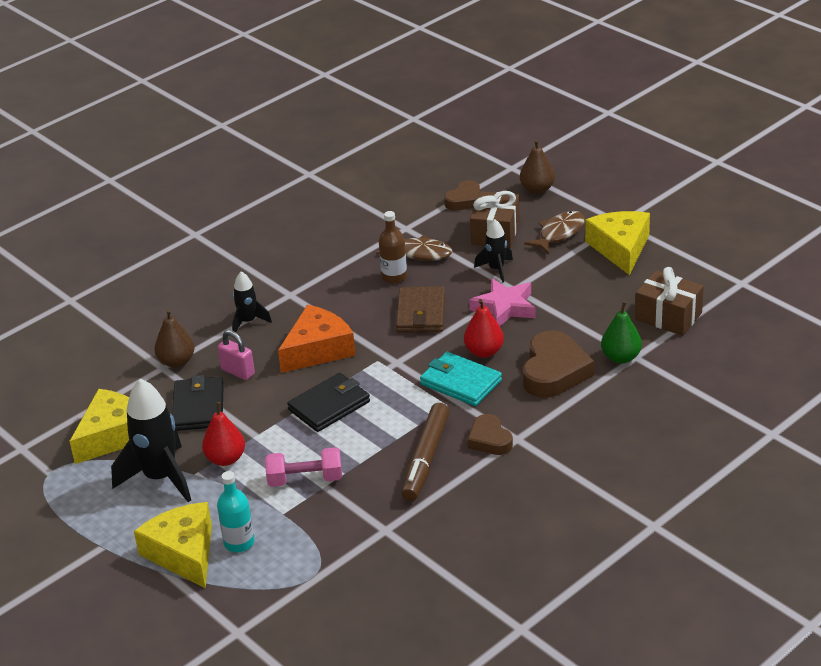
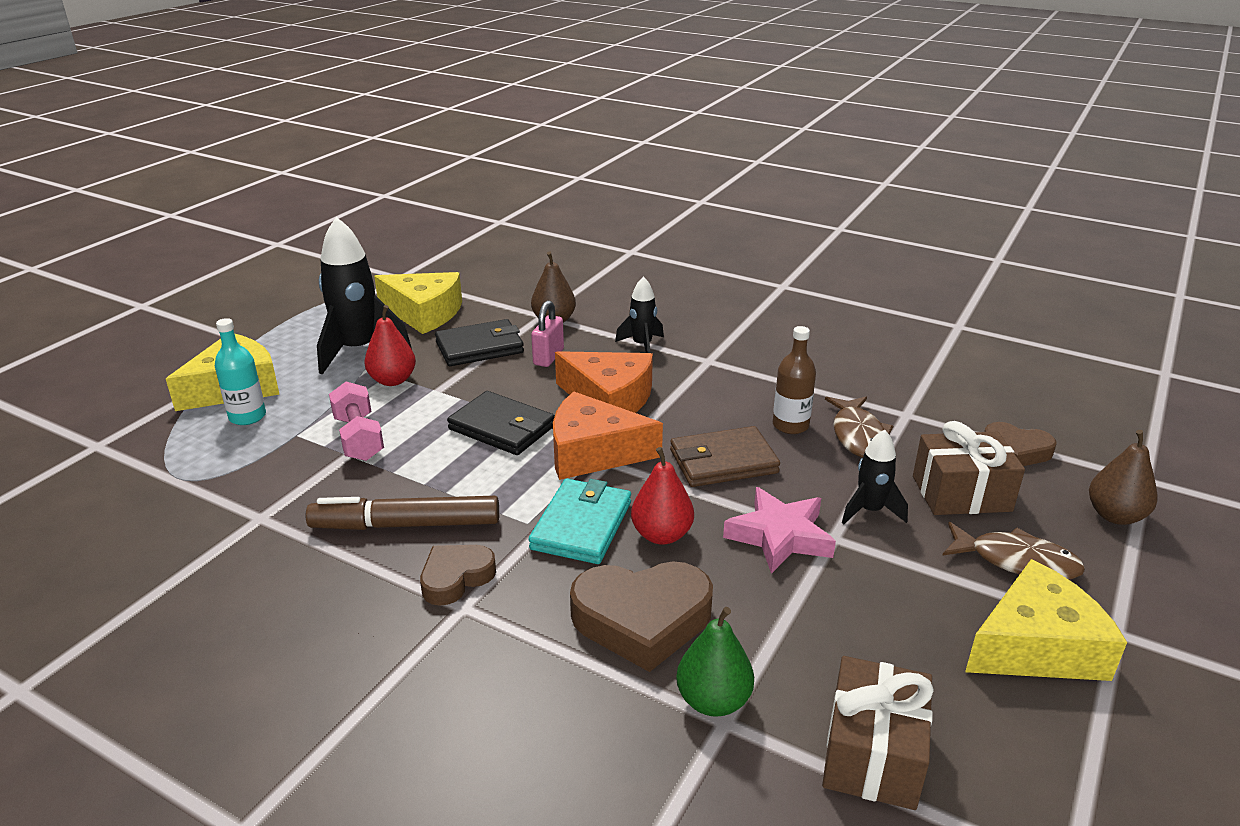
camera: 70 degrees right, 5 degrees down
none -> orange cheese [553,391,663,480]

